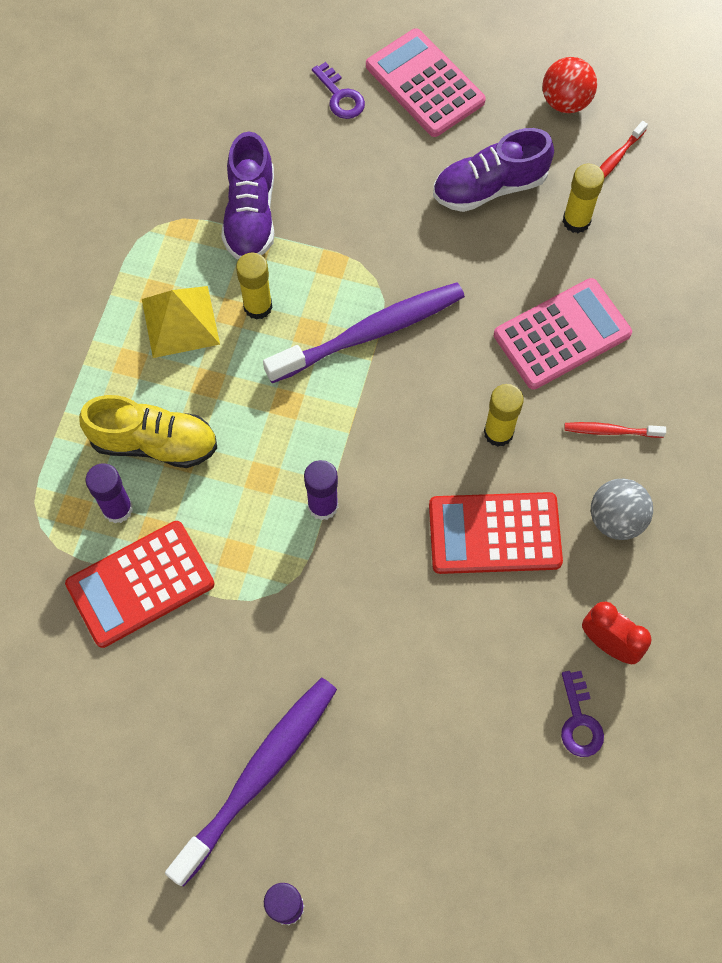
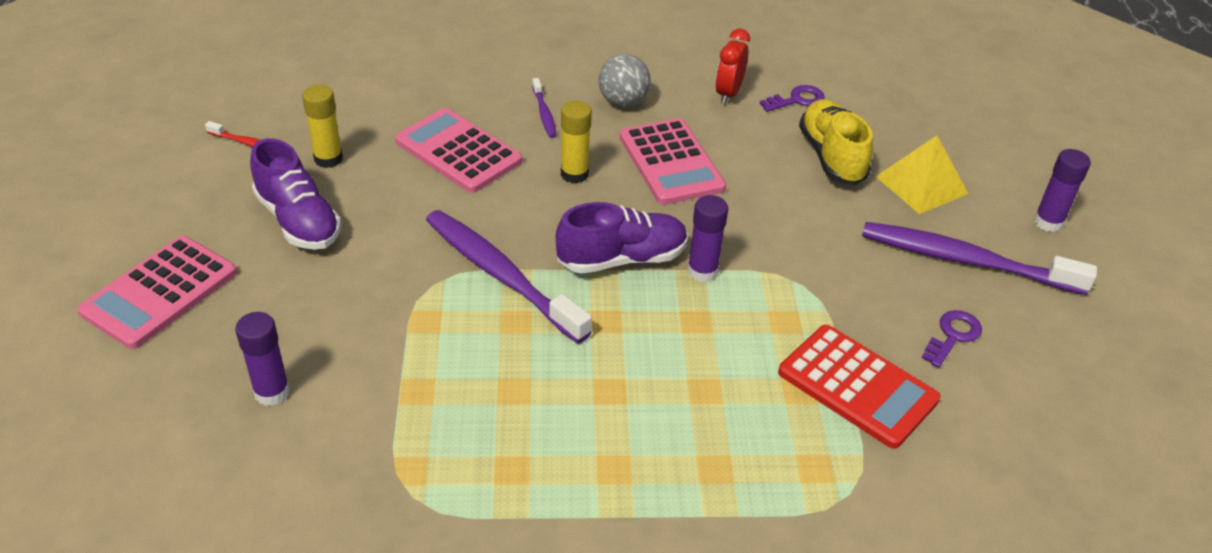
camera: 110 degrees left, 25 degrees down
yellow shoe [79,395,217,468] -> yellow shoe moved to [799,99,873,185]
purple glue stick [85,463,133,523] -> purple glue stick moved to [235,312,290,406]
yellow pyramid [142,286,220,358] -> yellow pyramid moved to [875,136,969,214]
purple shoe [221,132,274,260] -> purple shoe moved to [556,202,688,274]
yellow glue stick [236,253,272,320] -> none
purple key [312,62,365,119] -> purple key moved to [921,310,982,368]
red calculator [429,492,563,574] -> pink calculator [620,118,726,205]
red ball [542,57,597,113] -> none
red toothbrush [564,422,666,438] -> purple toothbrush [532,78,557,138]

